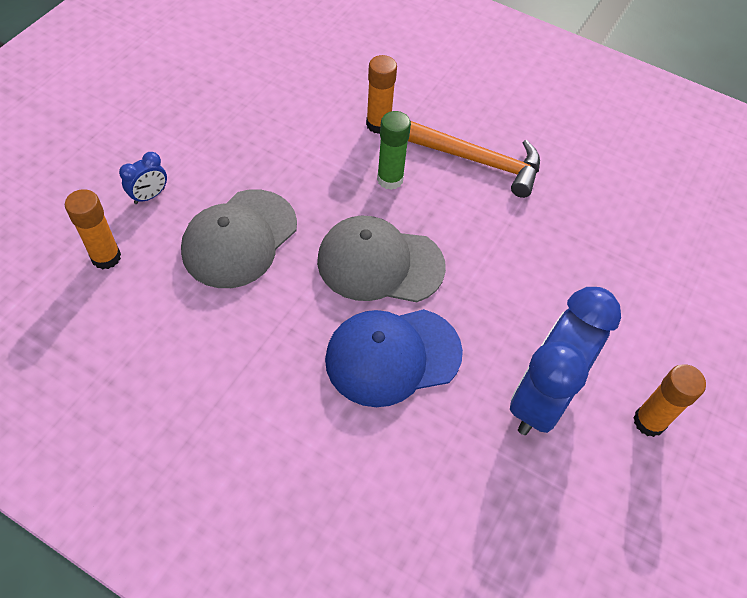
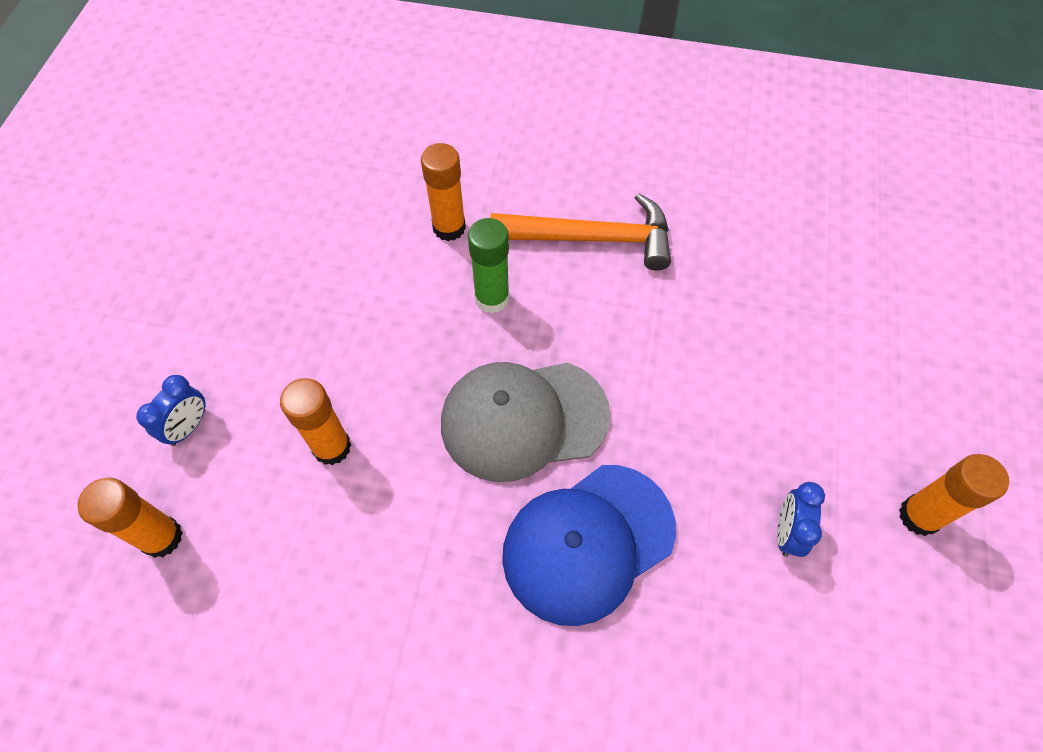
camera: 15 degrees left, 5 degrees up
grey cap [181,189,297,288] -> orange glue stick [280,378,351,465]
blue clock [510,287,621,435] -> blue clock [777,482,825,557], size x0.41

